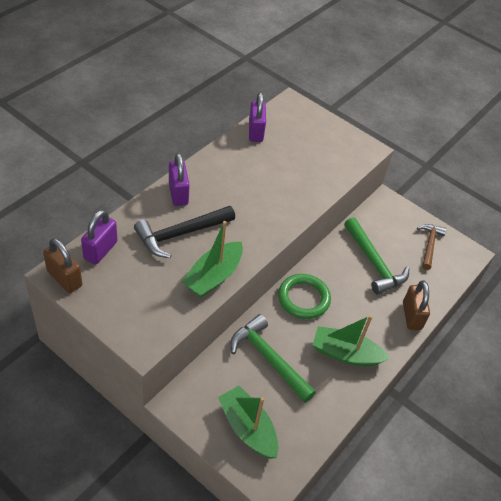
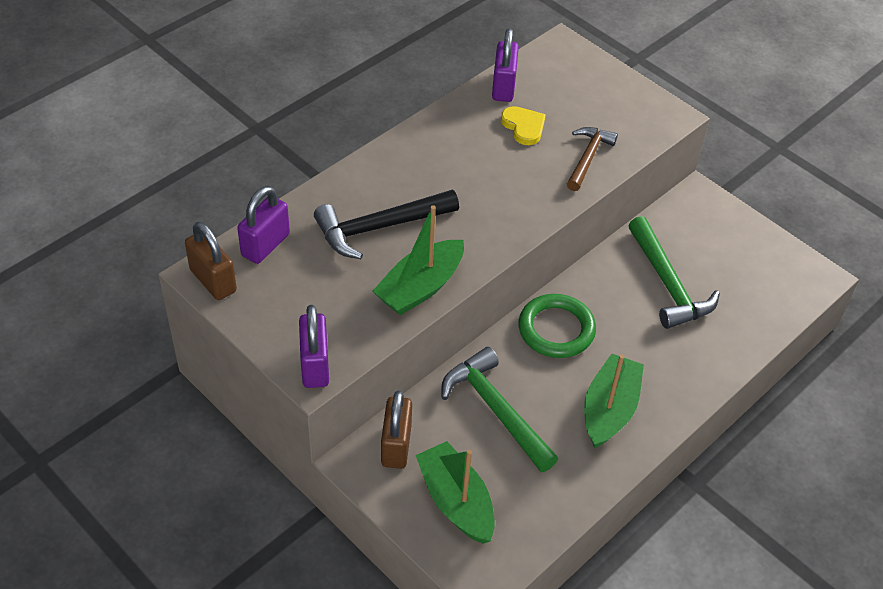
camera: 10 degrees right, 0 degrees up
purple padlock [169,153,190,206] -> purple padlock moved to [299,305,329,388]
green boat [313,315,390,366] -> green boat turned 90 degrees clockwise [584,354,644,448]
brown padlock [403,280,430,330] -> brown padlock moved to [381,391,412,469]
brown hammer [417,224,447,270] -> brown hammer moved to [567,127,618,191]
none -> yellow heart [501,106,546,145]

